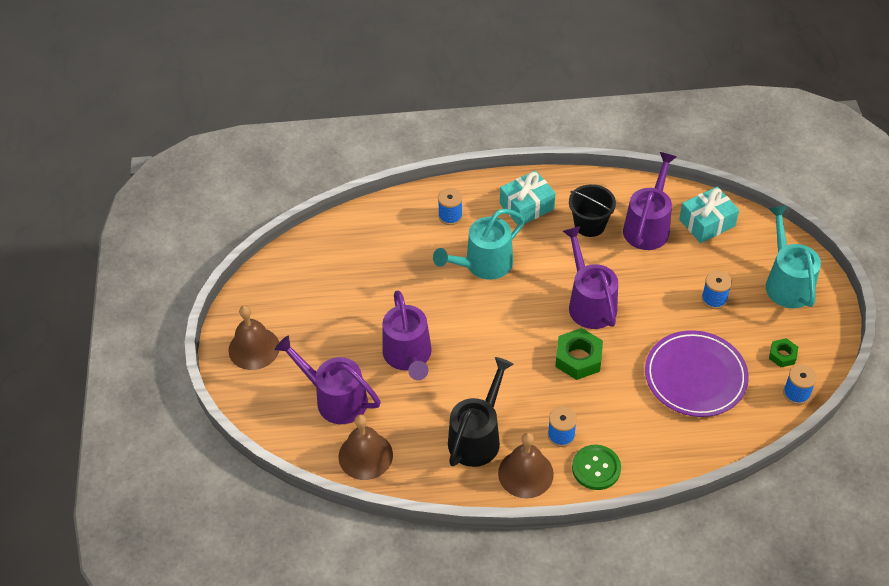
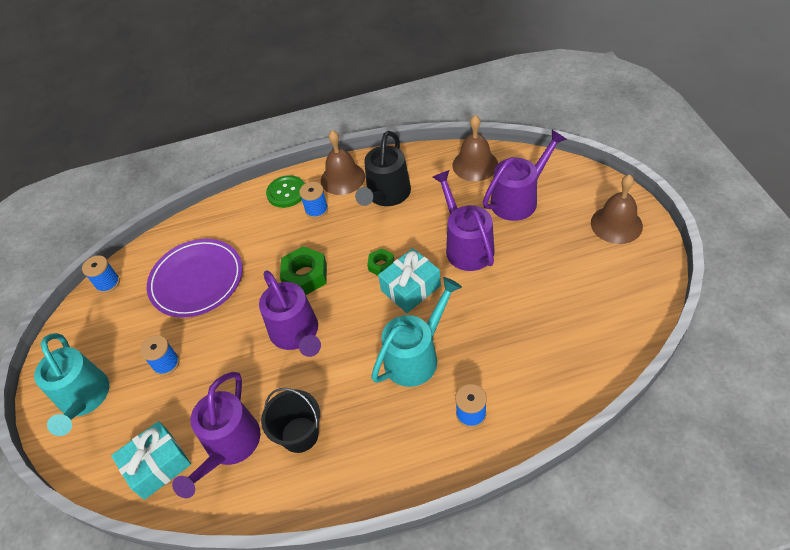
camera: 175 degrees right, 0 degrees up
purple watering can [275,336,381,424] -> purple watering can turned 60 degrees counterclockwise [483,130,567,221]
turquoise gift [500,170,556,225] -> turquoise gift moved to [378,248,441,313]
green nut [769,338,798,367] -> green nut moved to [367,249,394,276]

